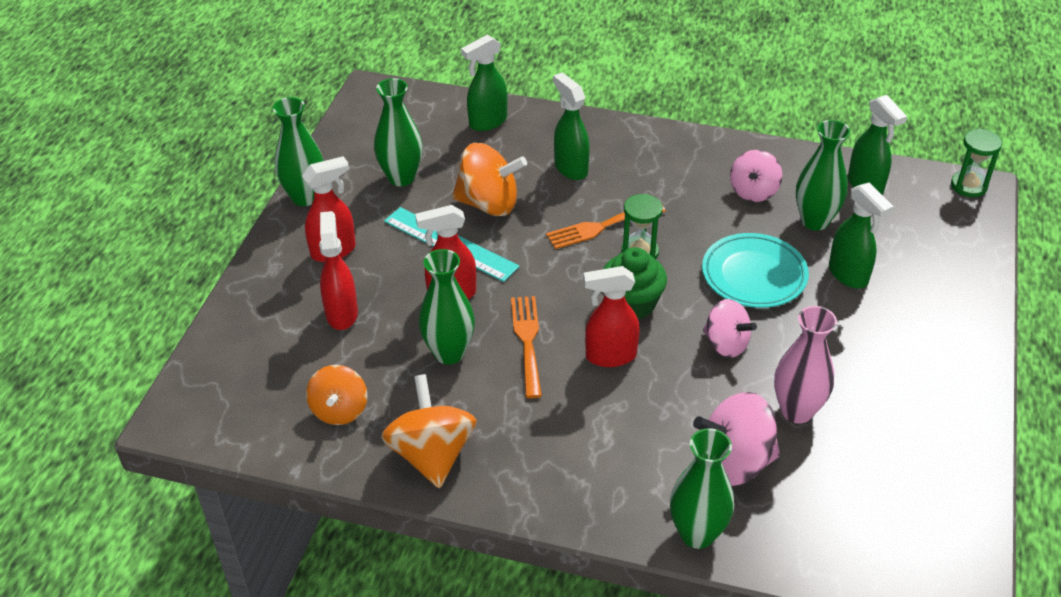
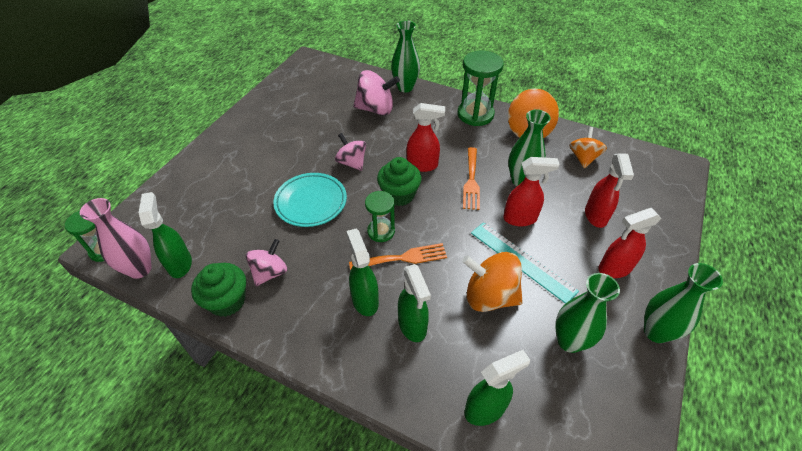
camera: 170 degrees left, 5 degrees up
pink vase [774,306,837,424] -> pink vase moved to [80,198,152,279]
green vase [796,120,850,231] -> none
green spray bottle [829,182,894,289] -> green spray bottle moved to [346,229,379,316]
none -> green cupcake [191,263,246,317]
none -> green hourglass [458,51,504,126]

